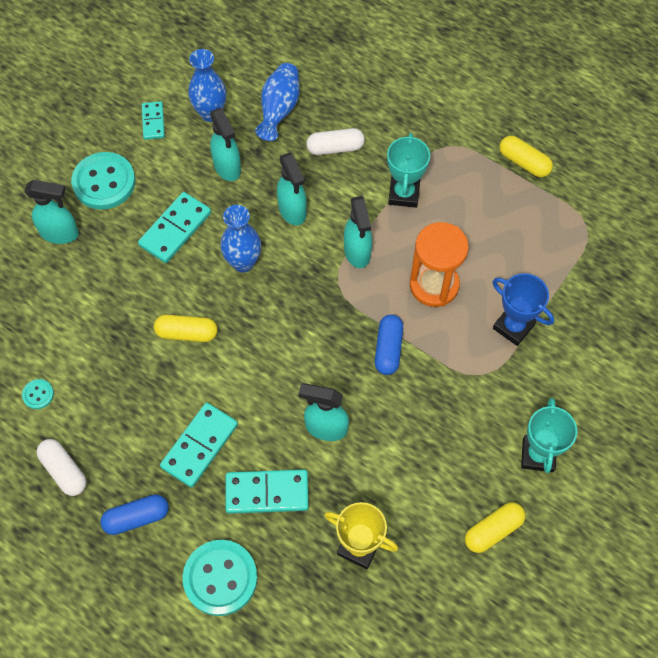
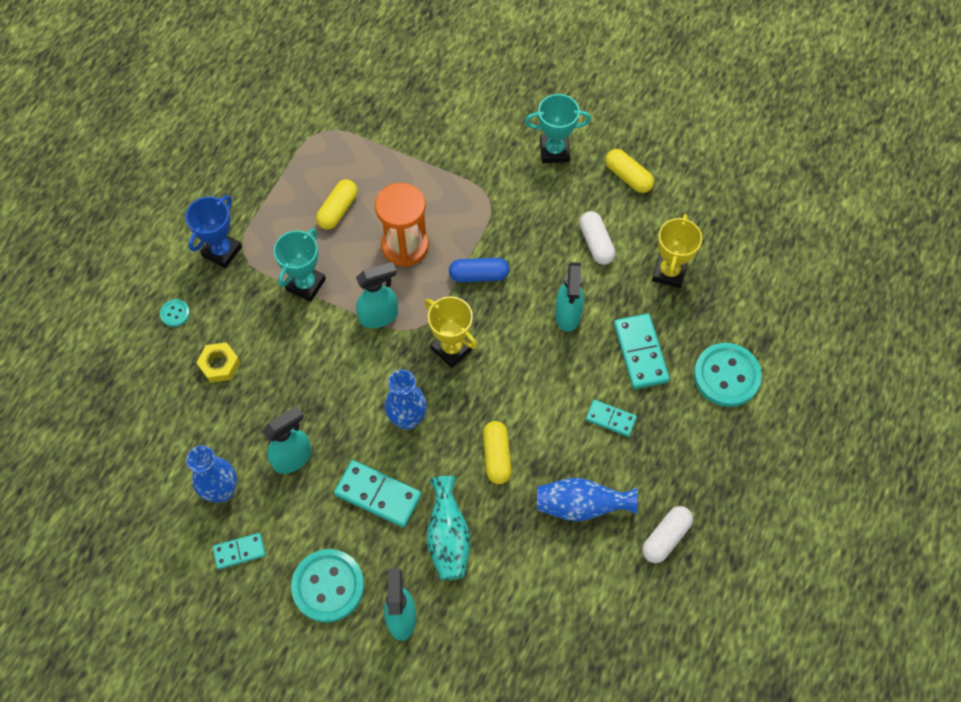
camera: 100 degrees left, 0 degrees up
turquoise button [22,379,54,409] -> turquoise button moved to [160,299,190,327]
blue capsule [100,494,169,535] -> none
turquoise domino [160,403,238,488] -> turquoise domino [586,400,637,437], size x0.60
blue vase [255,63,299,141] -> blue vase moved to [537,478,638,521]
turquoise spray bottle [277,153,307,225] -> none
white capsule [306,128,365,155] -> white capsule moved to [579,211,615,265]
turquoise trophy [387,133,430,208] -> turquoise trophy turned 60 degrees counterclockwise [274,228,326,302]
blue trophy [493,273,554,346] -> blue trophy moved to [185,195,242,268]
yellow capsule [499,136,553,177] -> yellow capsule moved to [316,179,358,230]
none -> yellow nut [196,342,240,383]
none -> yellow trophy [425,297,477,368]
none -> turquoise vase [427,476,470,580]

